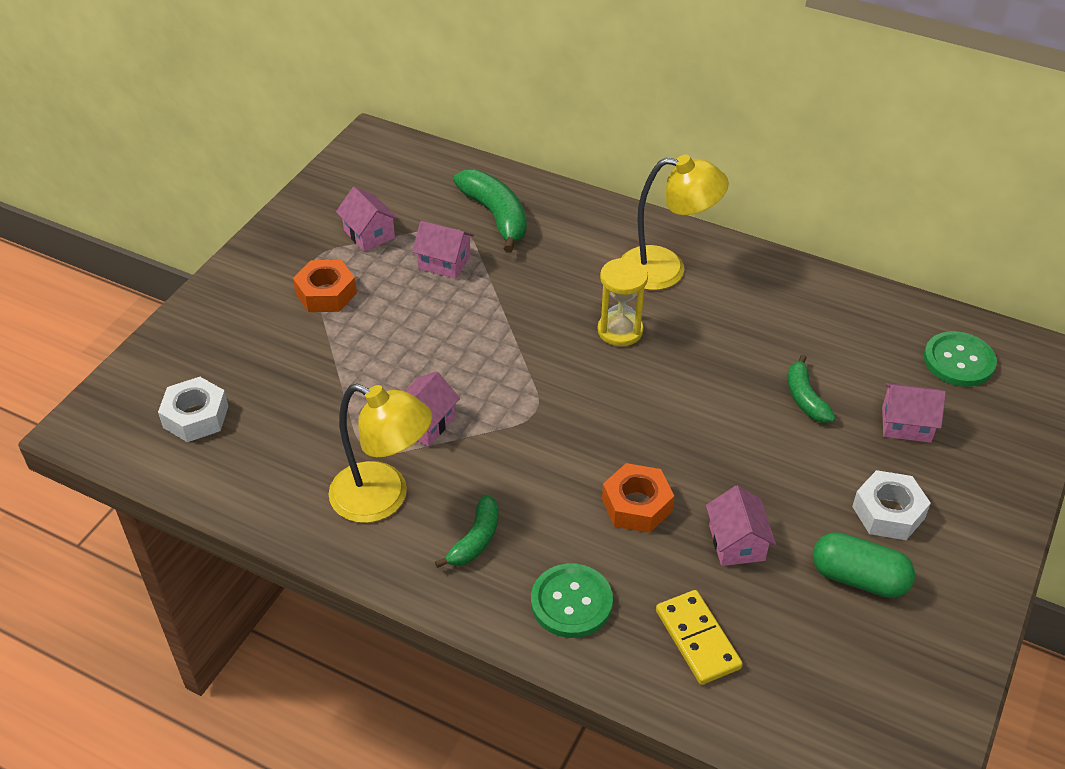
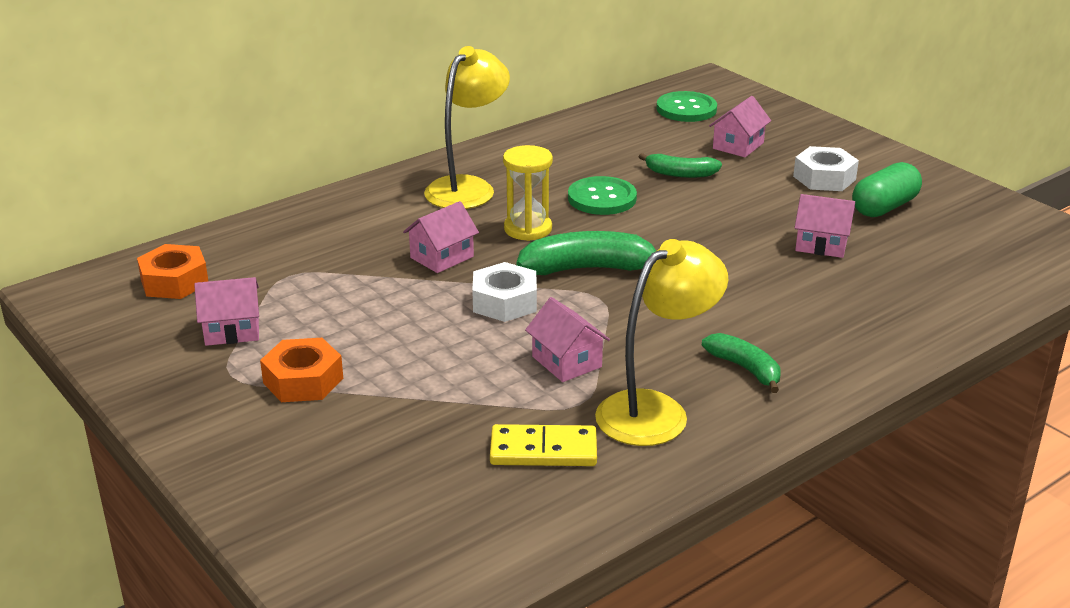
camera: 65 degrees left, 15 degrees down
white nut [158,377,228,442] -> white nut moved to [472,262,537,322]
pink house [412,221,474,279] -> pink house moved to [403,201,479,273]
green banana [453,170,527,253] -> green banana moved to [516,231,656,275]
green button [531,563,613,638] -> green button moved to [568,176,637,215]
orange nut [602,463,674,533] -> orange nut moved to [137,244,208,299]
yellow domino [656,590,743,685] -> yellow domino moved to [490,424,597,466]

